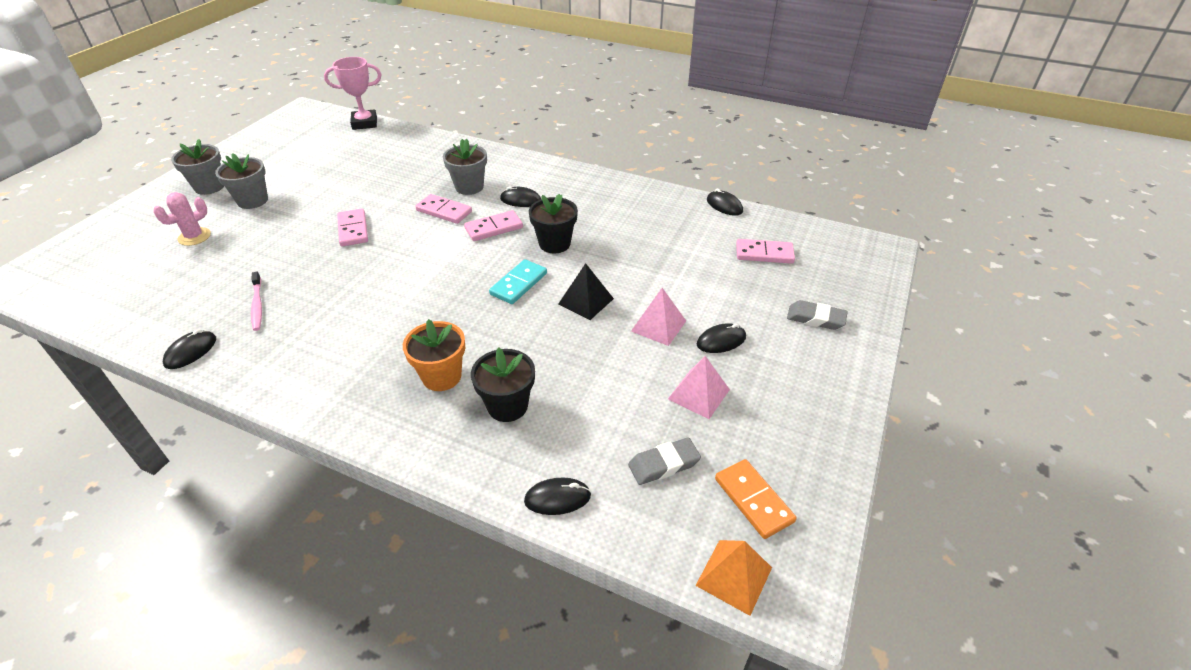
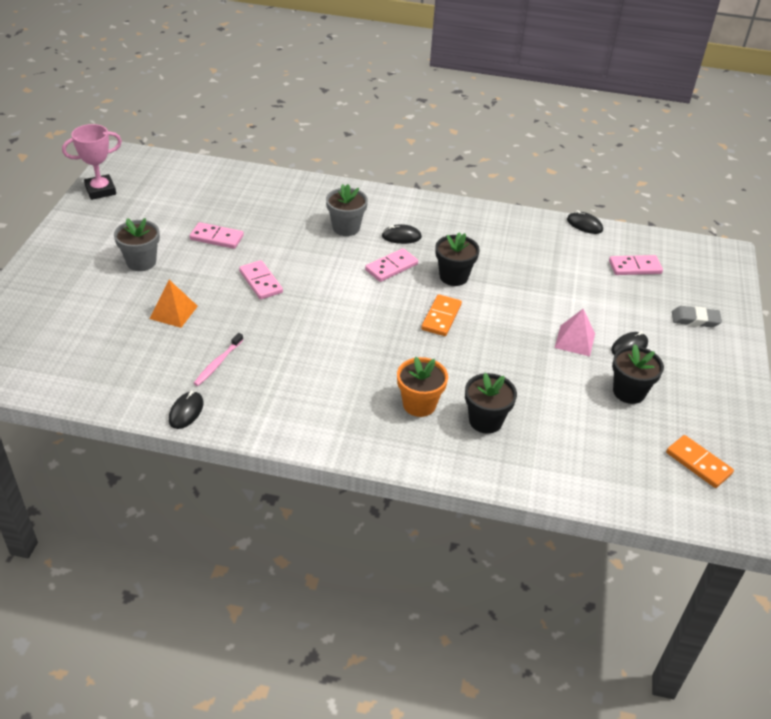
camera: 15 degrees left, 0 degrees up
pink cactus [153,192,211,246] -> none
grey flower pot [171,139,224,195] -> none
pink toothbrush [251,272,262,331] -> pink toothbrush turned 60 degrees clockwise [193,333,243,386]
pink trophy [324,57,382,130] -> pink trophy moved to [62,124,122,200]
pink domino [415,194,472,224] -> pink domino moved to [189,222,244,249]
turquoise domino [489,259,547,304] -> orange domino [421,294,462,336]
black mouse [524,478,591,515] -> none
black pyramid [558,263,614,320] -> none
grey eraser [628,437,701,485] -> none
pink pyramid [668,356,730,419] -> black flower pot [612,344,664,404]
orange pyramid [695,540,772,616] -> orange pyramid moved to [149,280,198,328]

